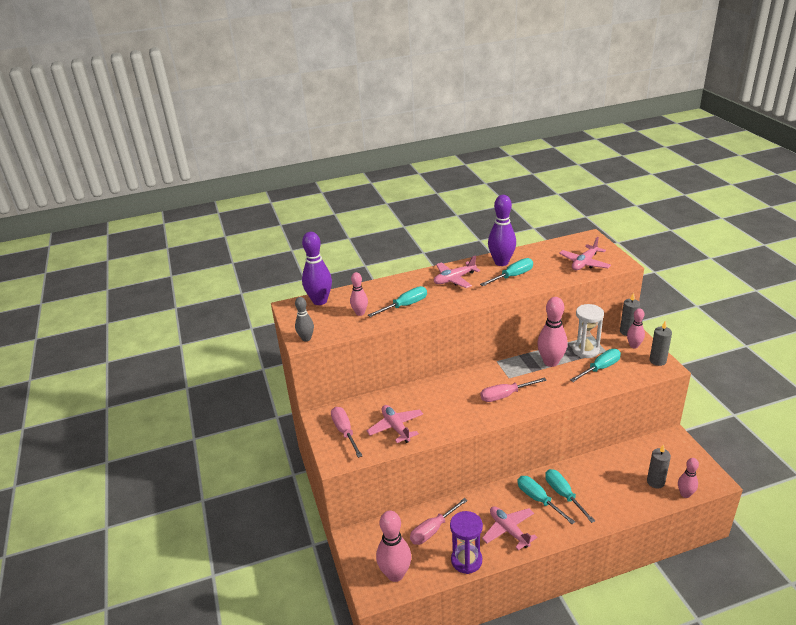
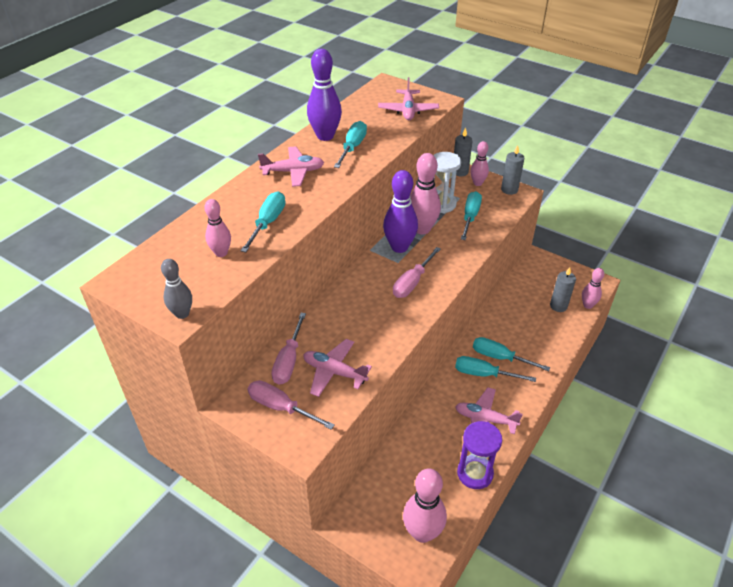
camera: 40 degrees left, 10 degrees up
purple bowling pin [302,232,332,305] -> purple bowling pin moved to [383,170,418,253]
pink screwdriver [410,498,468,545] -> pink screwdriver moved to [272,313,306,385]
pink plane [434,255,480,288] -> pink plane turned 120 degrees counterclockwise [258,146,324,187]

